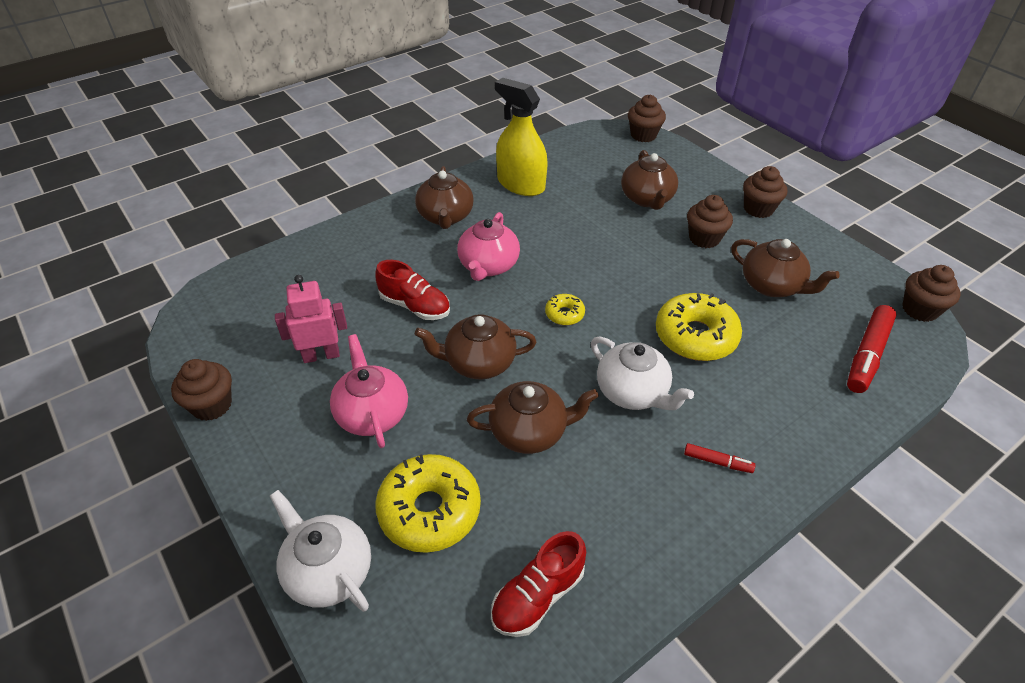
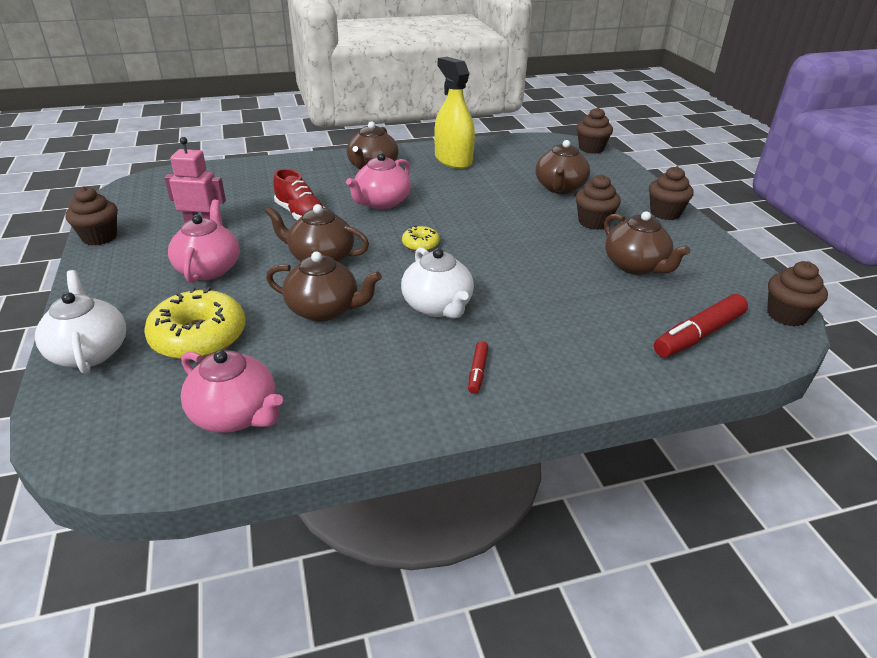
camera: 20 degrees right, 10 degrees down
red shoe [491,531,586,637] -> pink teapot [181,350,283,433]
yellow donut [656,293,742,361] -> none
red marker [684,443,755,473] -> red marker turned 60 degrees clockwise [468,341,488,394]

